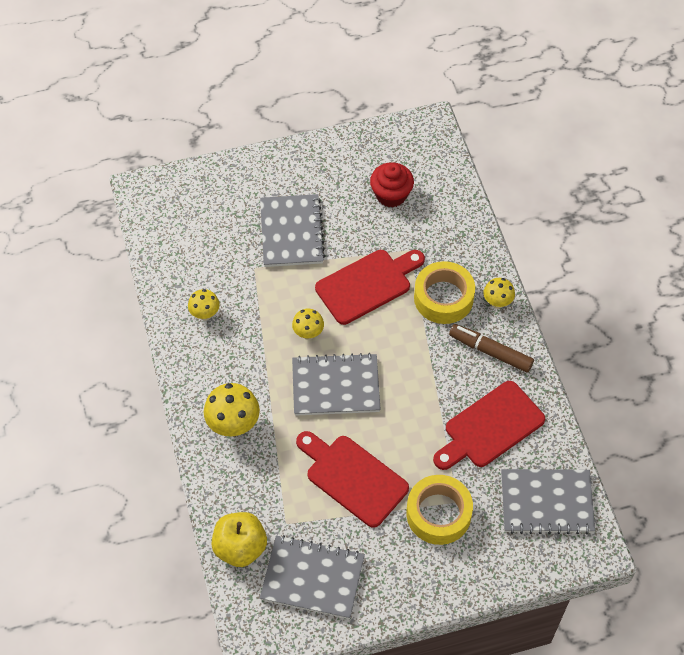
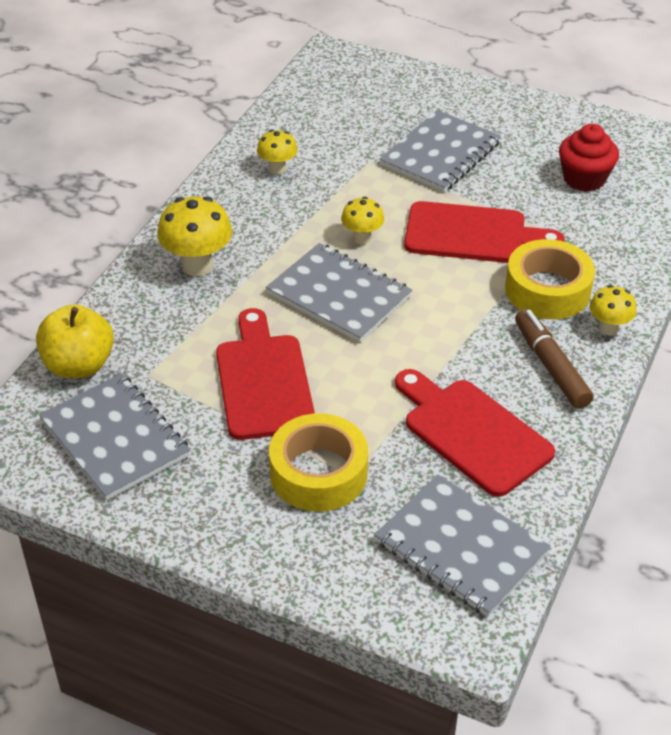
camera: 40 degrees right, 15 degrees down
red cutting board [433,381,545,470] -> red cutting board turned 45 degrees clockwise [395,369,555,497]

